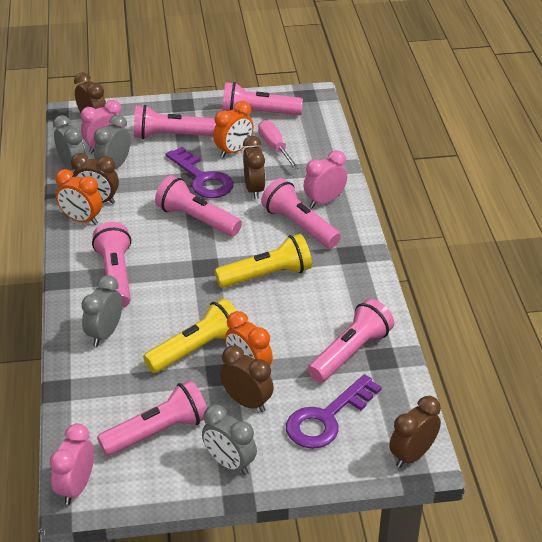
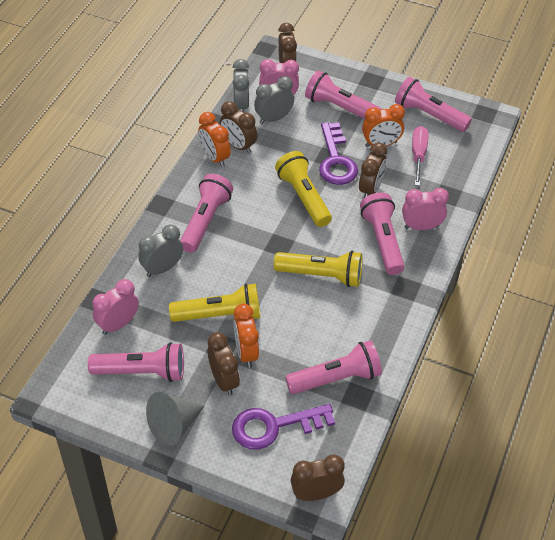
camera: 30 degrees right, 10 degrees up
pink clock [50,423,94,505] -> pink clock moved to [92,279,139,335]
pink flashlight [155,175,242,236] -> yellow flashlight [275,151,332,227]
grey clock [202,405,257,475] -> grey cone [146,392,205,446]

